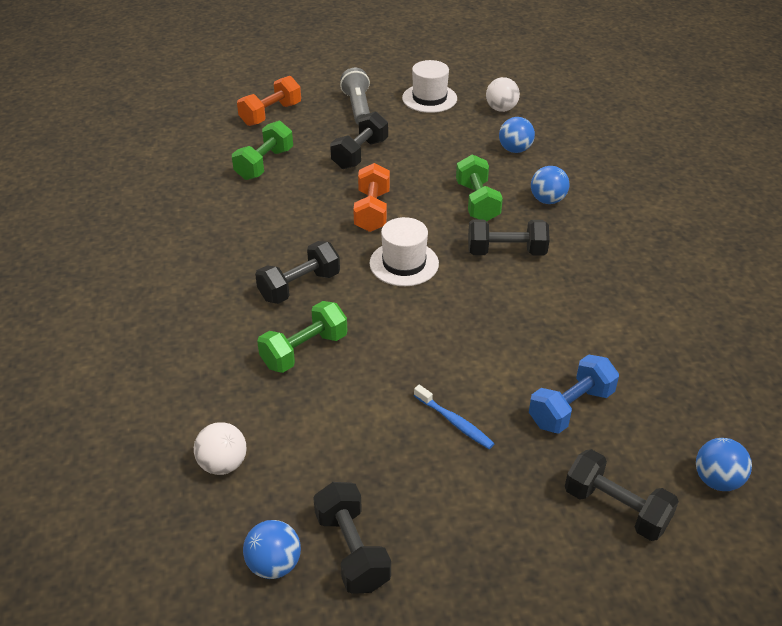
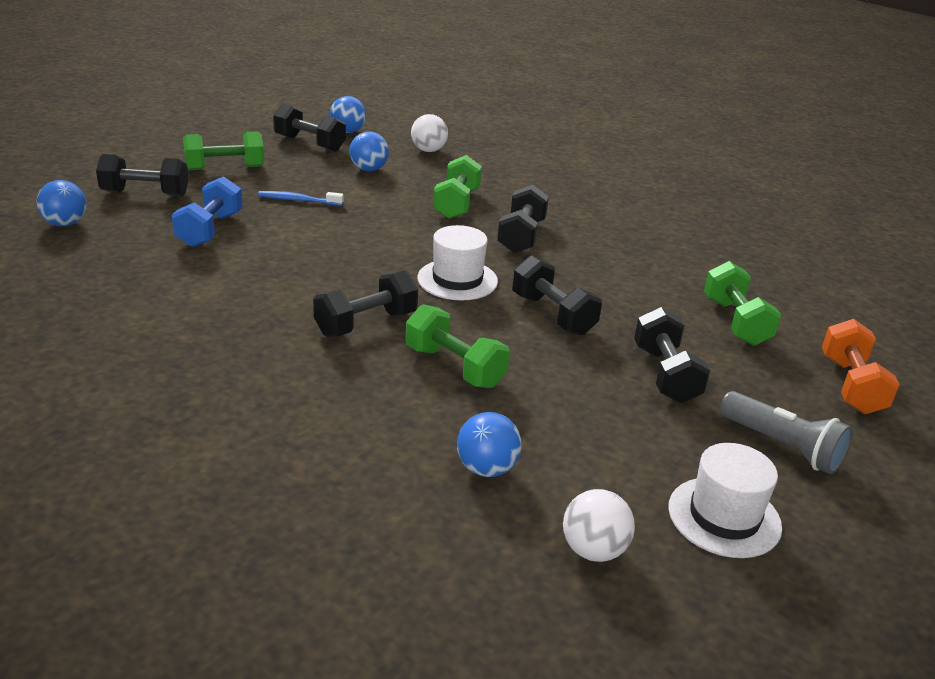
camera: 140 degrees right, 10 degrees down
orange dumbbell [353,163,390,232] -> black dumbbell [512,255,602,335]
blue ball [531,166,570,204] -> blue ball moved to [350,131,389,171]
none -> green dumbbell [183,131,264,170]

